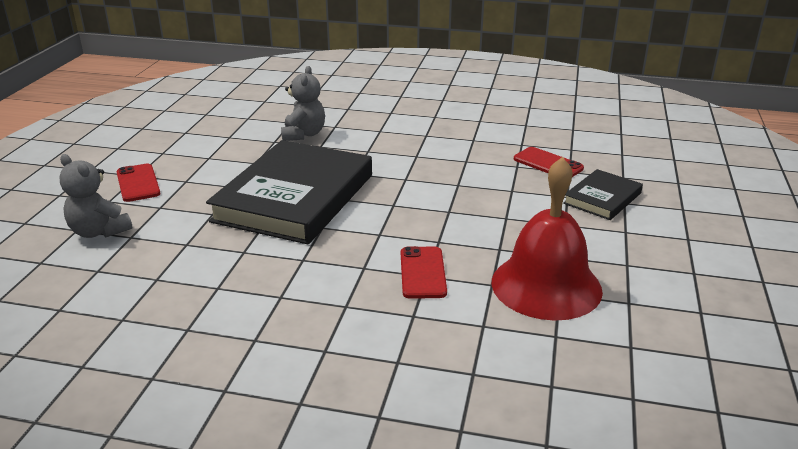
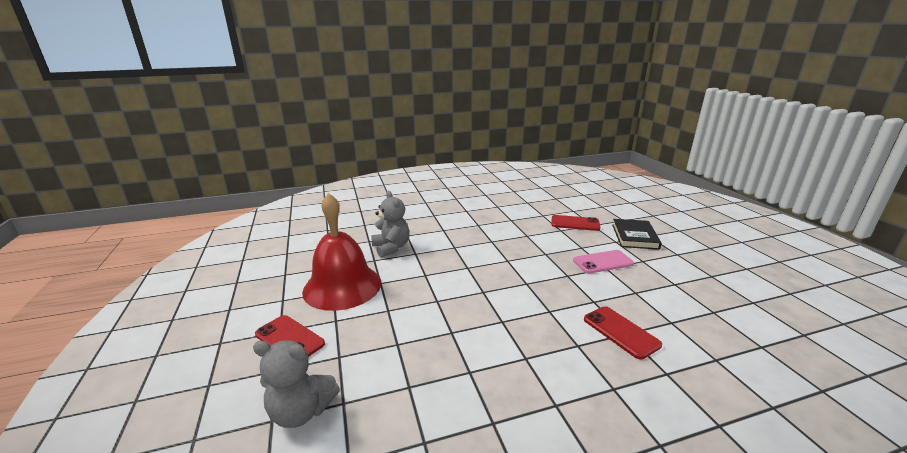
camera: 30 degrees left, 5 degrees down
black book [206,140,372,244] -> none
red bell [492,157,603,321] -> red bell moved to [302,193,381,311]
none -> pink phone [573,250,634,274]

